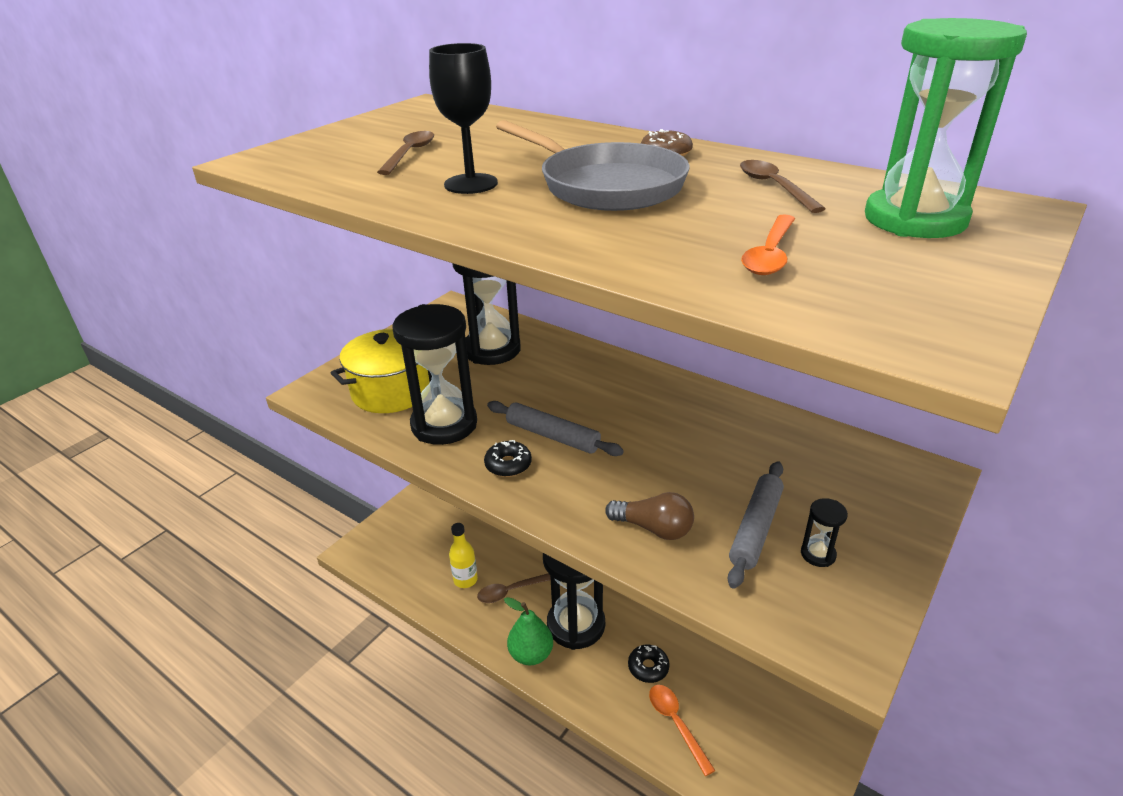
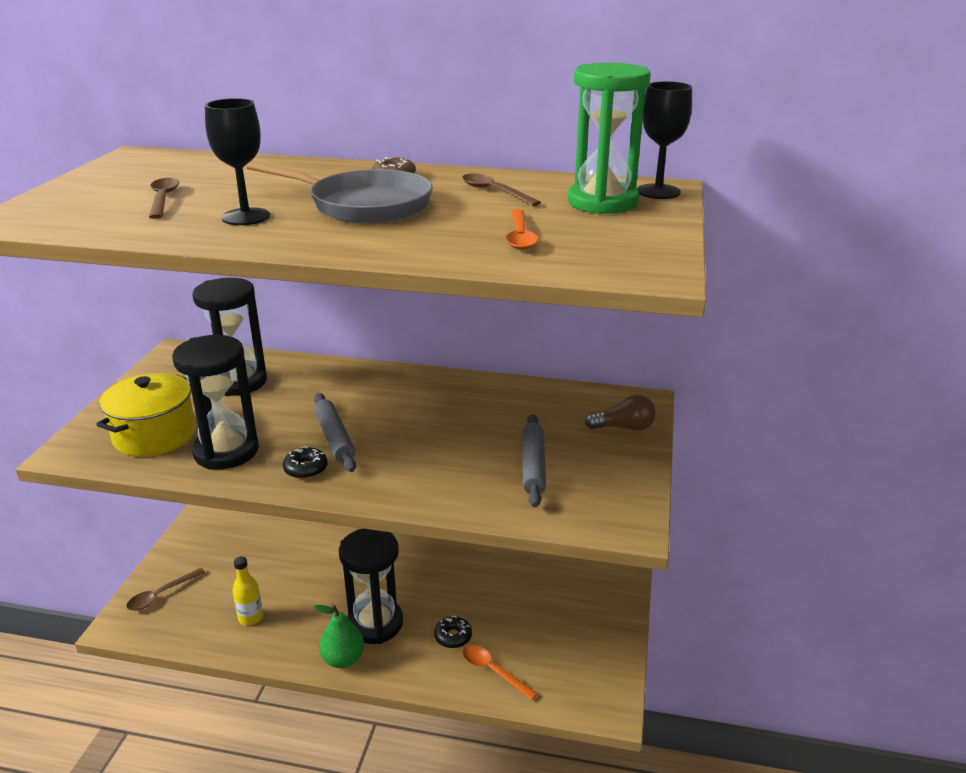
camera: 25 degrees left, 5 degrees down
brown spoon [477,573,551,603] -> brown spoon moved to [126,568,205,611]
grey rolling pin [487,401,624,456] -> grey rolling pin turned 60 degrees clockwise [314,393,356,472]
brown light bulb [605,492,694,540] -> brown light bulb moved to [585,395,656,431]
black hourglass [801,498,848,567] -> none
none -> black goblet [637,81,692,199]

